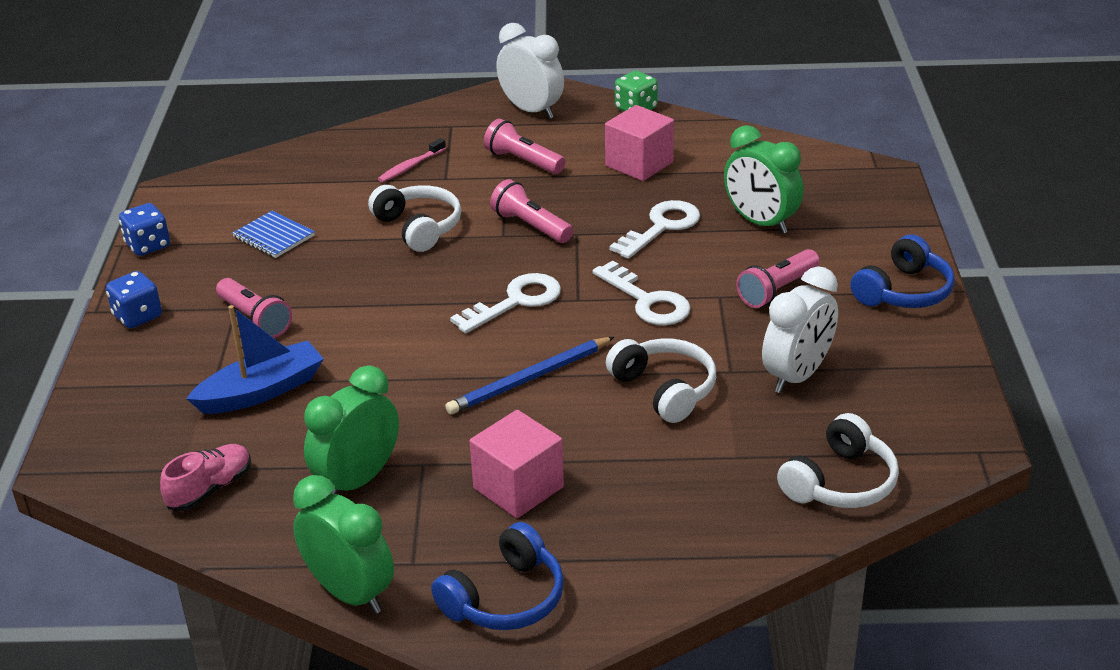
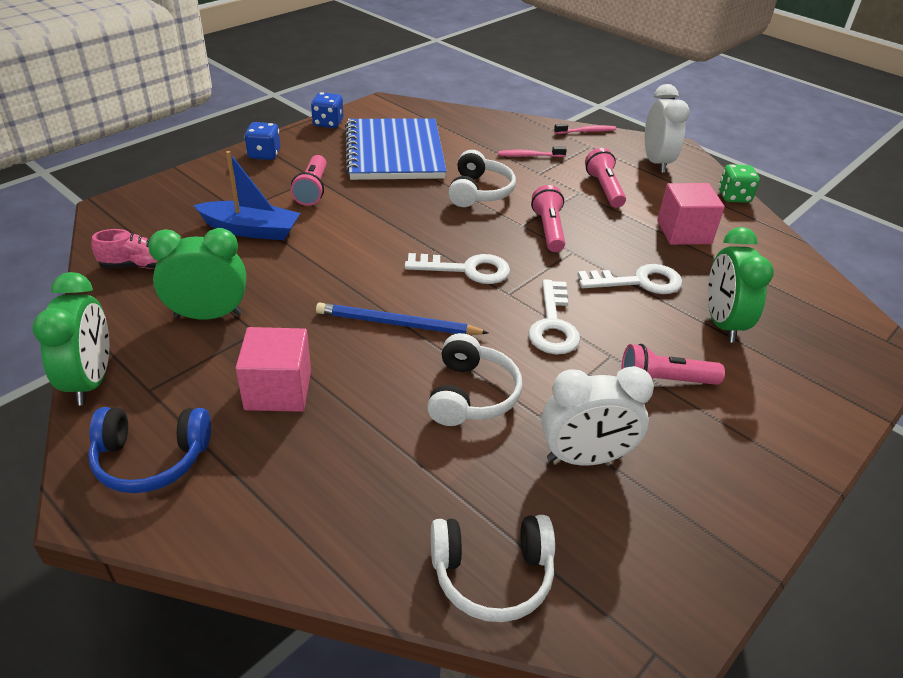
camera: 40 degrees right, 5 degrees up
blue notebook [232,211,315,258] -> blue notebook [345,118,447,180], size x2.32
blue headphones [851,235,955,308] -> none
none -> pink toothbrush [554,124,616,134]

